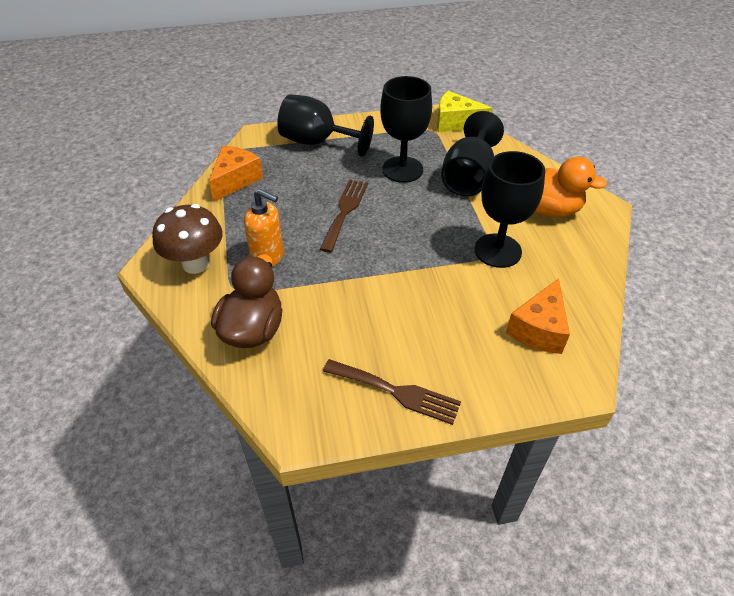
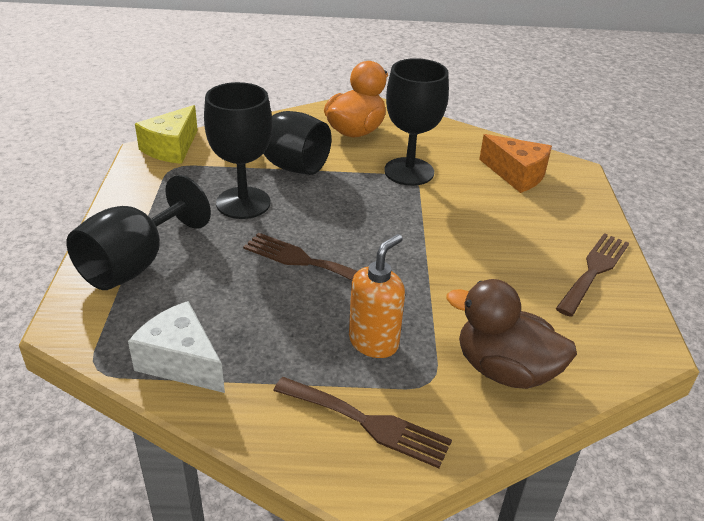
camera: 80 degrees left, 10 degrees down
brown mushroom [152,204,223,274] -> brown fork [273,377,452,468]
orange cheese [209,146,263,202] -> white cheese [128,301,225,393]

